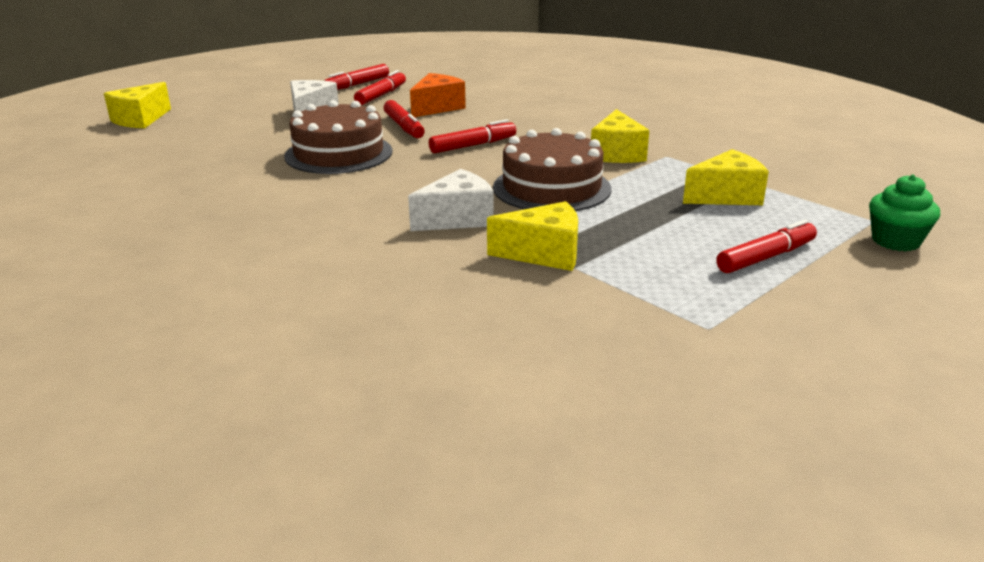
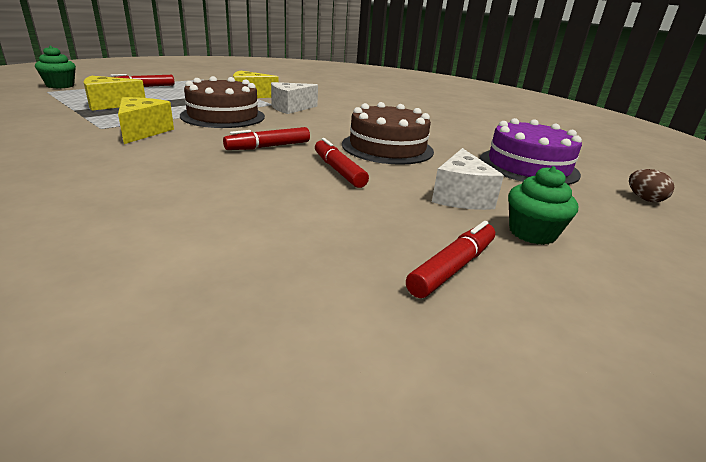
camera: 175 degrees right, 0 degrees up
yellow cheese [104,82,171,128] -> brown egg [629,169,674,202]
red marker [354,70,406,105] -> none
orange cheese [410,73,466,117] -> none
none -> purple cake [480,118,582,185]
none -> green cupcake [508,166,578,245]

